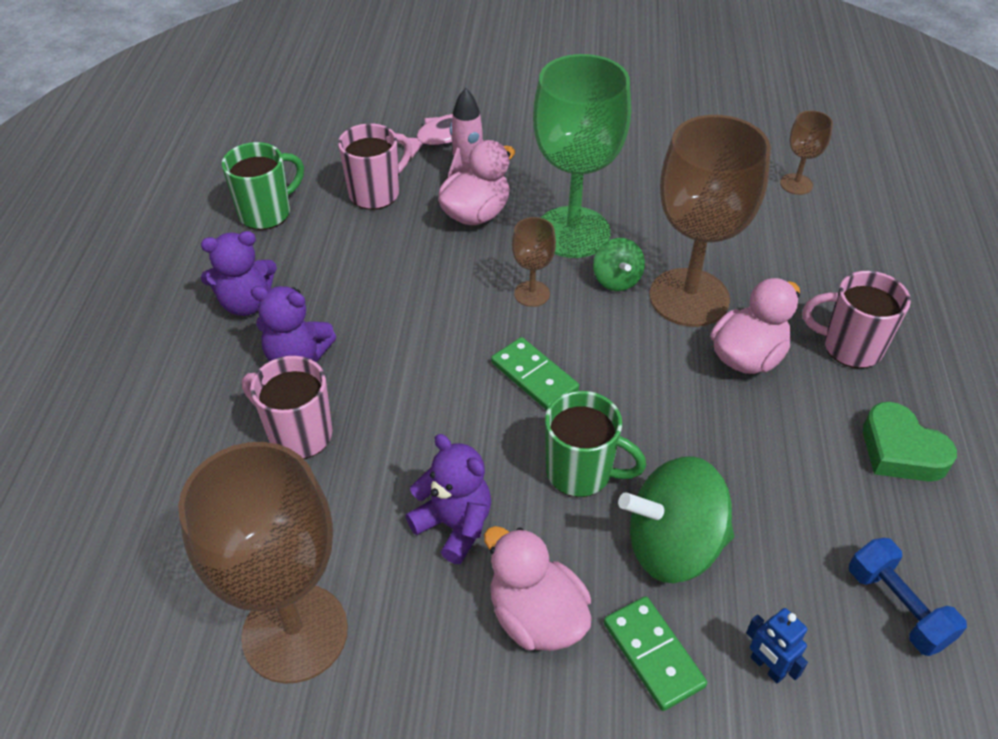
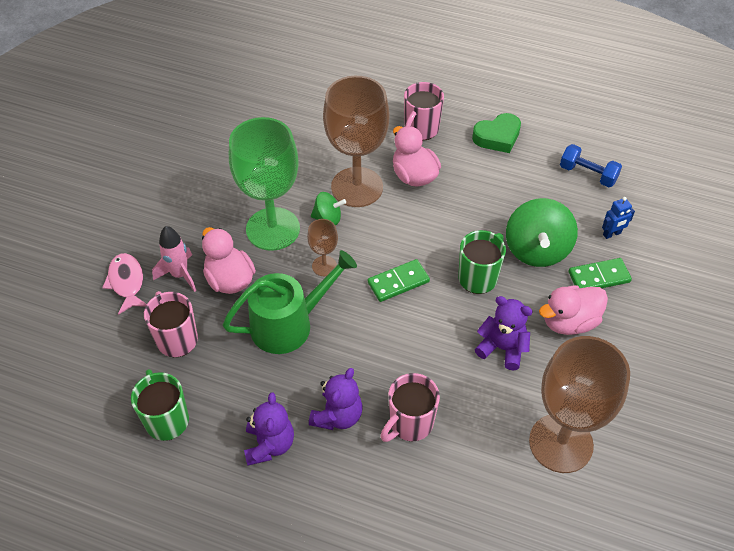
camera: 75 degrees left, 5 degrees up
purple teddy bear [406,434,491,564] -> purple teddy bear turned 60 degrees clockwise [475,296,533,371]
brown goblet [780,111,833,195] -> none
blue dumbbell [849,538,967,656] -> blue dumbbell turned 45 degrees clockwise [560,144,622,187]
none -> green watering can [223,250,357,354]

